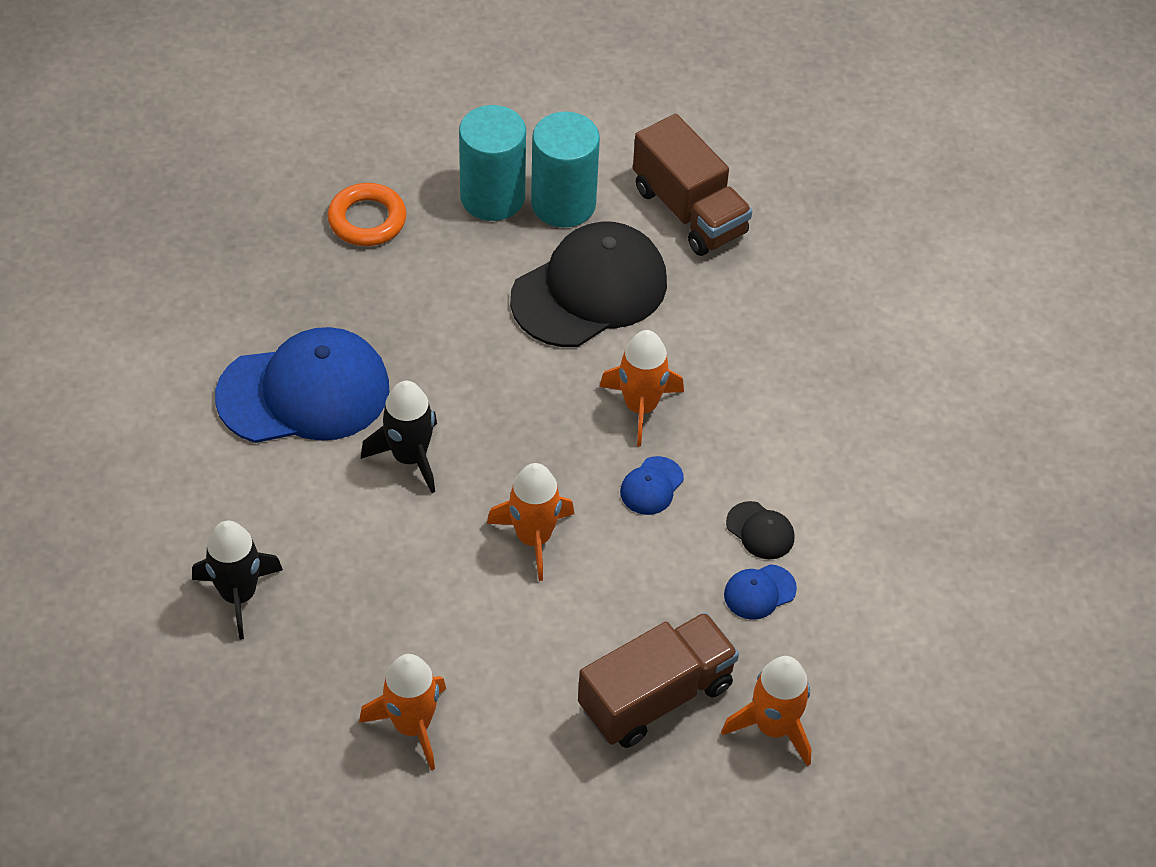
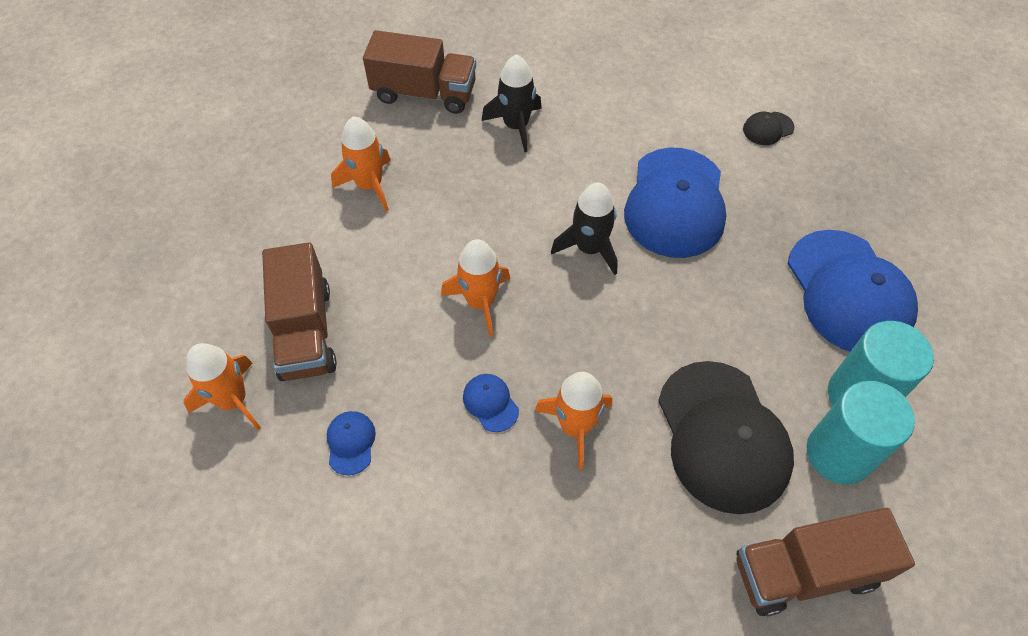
camera: 115 degrees right, 5 degrees up
orange ring [328,183,406,246] -> blue cap [788,230,918,352]
black cap [726,501,795,559] -> black cap moved to [743,112,794,145]
none -> brown truck [363,30,476,114]

